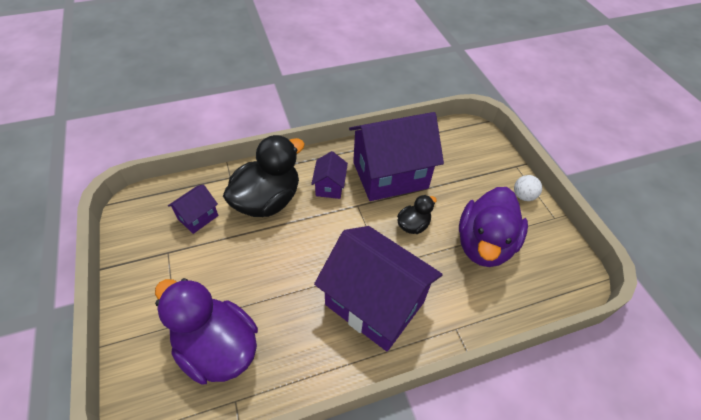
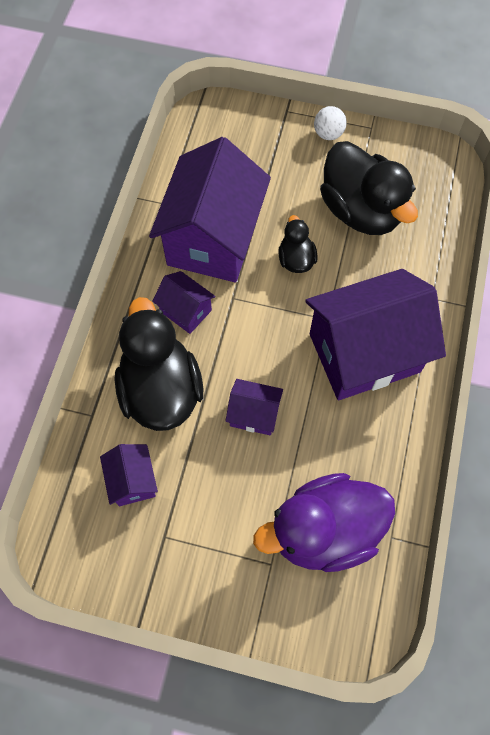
camera: 55 degrees left, 15 degrees up
purple duck [459,187,528,267] -> black duck [320,141,418,235]
none -> purple house [225,379,283,435]

